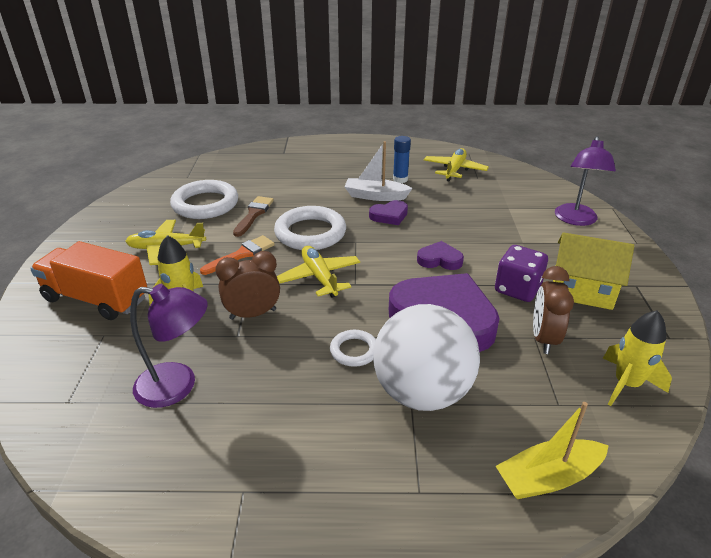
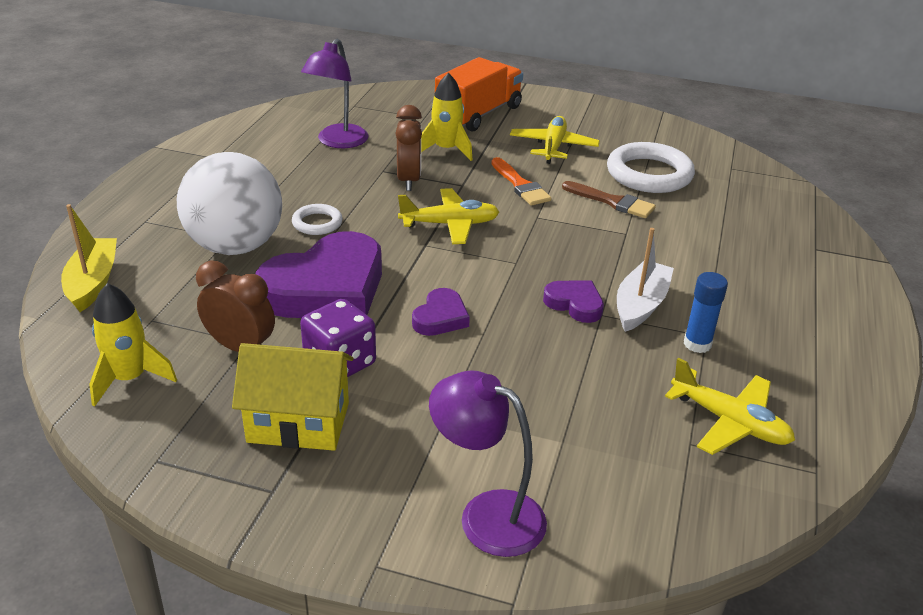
camera: 105 degrees right, 0 degrees up
white ring [274,206,346,250] -> none
purple heart [369,200,408,225] -> purple heart turned 135 degrees clockwise [543,280,604,323]
yellow house [553,232,634,310] -> yellow house turned 60 degrees clockwise [232,343,353,451]

